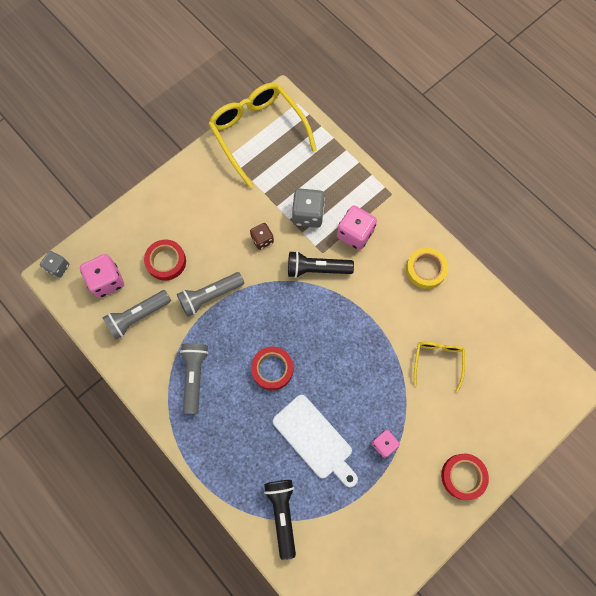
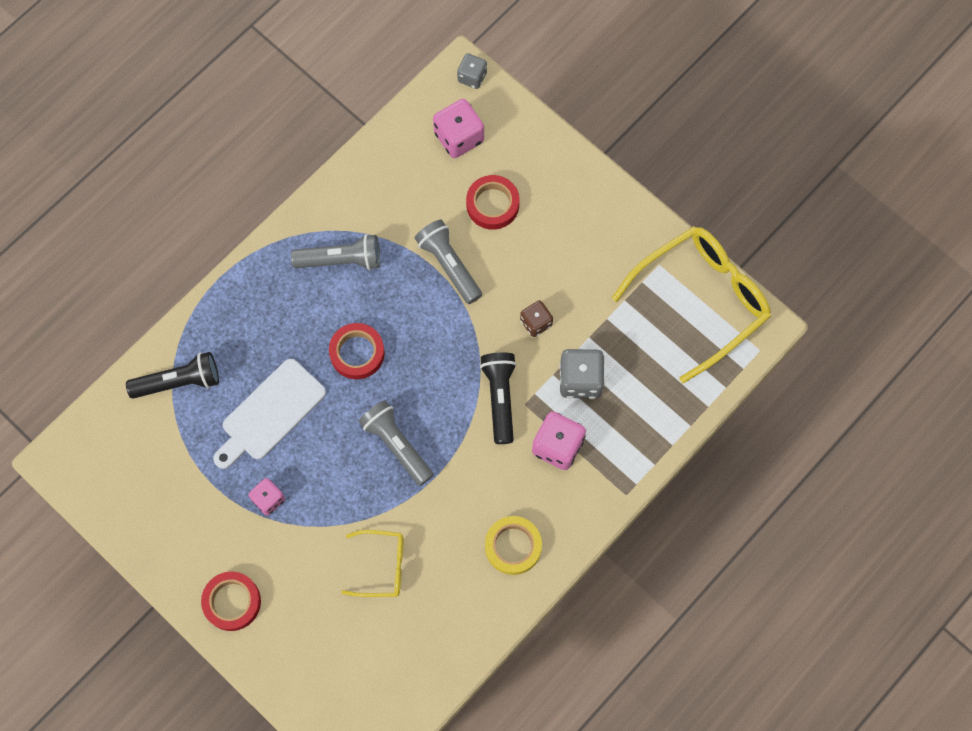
camera: 85 degrees right, 0 degrees up
grey flashlight [102,290,171,340] -> grey flashlight moved to [359,400,433,486]

